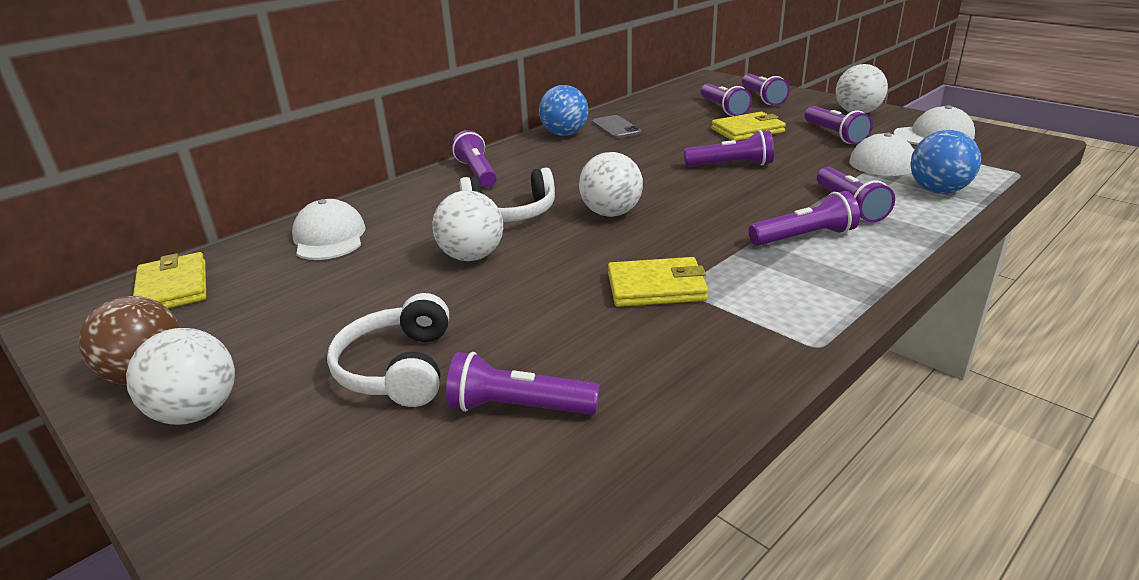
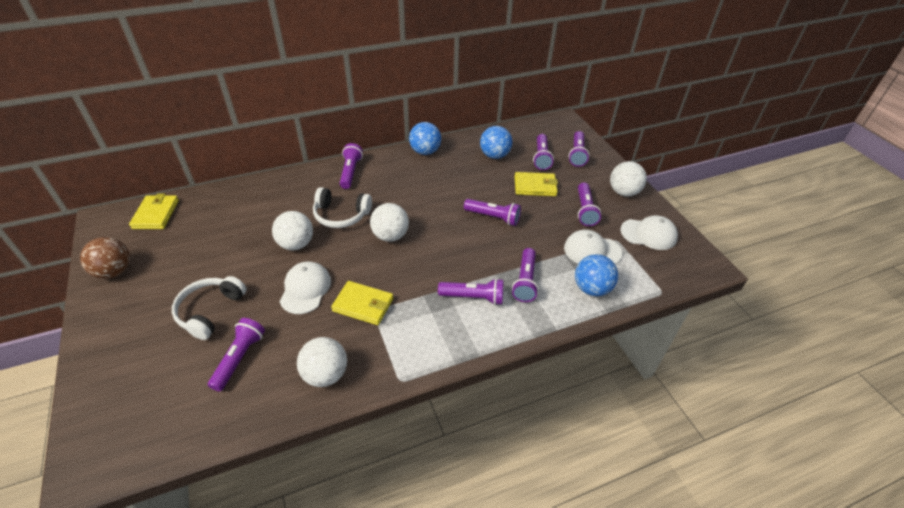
camera: 20 degrees right, 15 degrees up
white ball [126,328,235,425] -> white ball moved to [297,337,347,387]
white cap [292,199,366,260] -> white cap moved to [279,261,331,314]
purple flashlight [446,352,600,415] -> purple flashlight turned 75 degrees clockwise [208,318,265,392]
grey phone [592,115,641,138] -> none
none -> blue ball [480,126,512,159]

